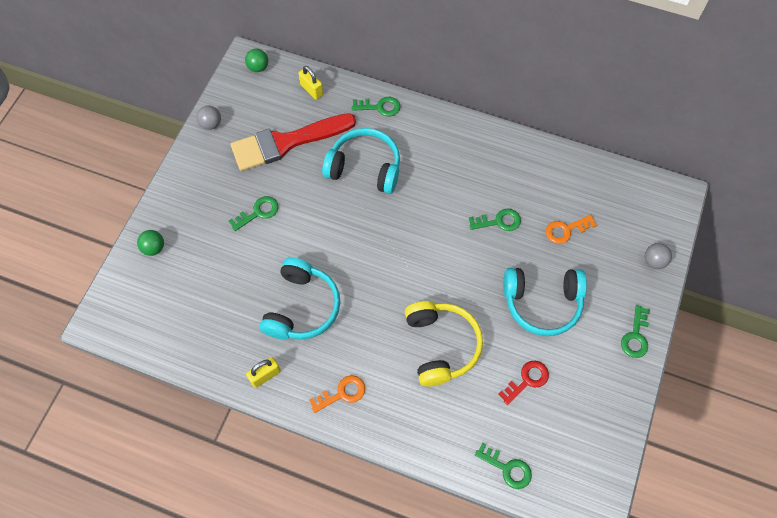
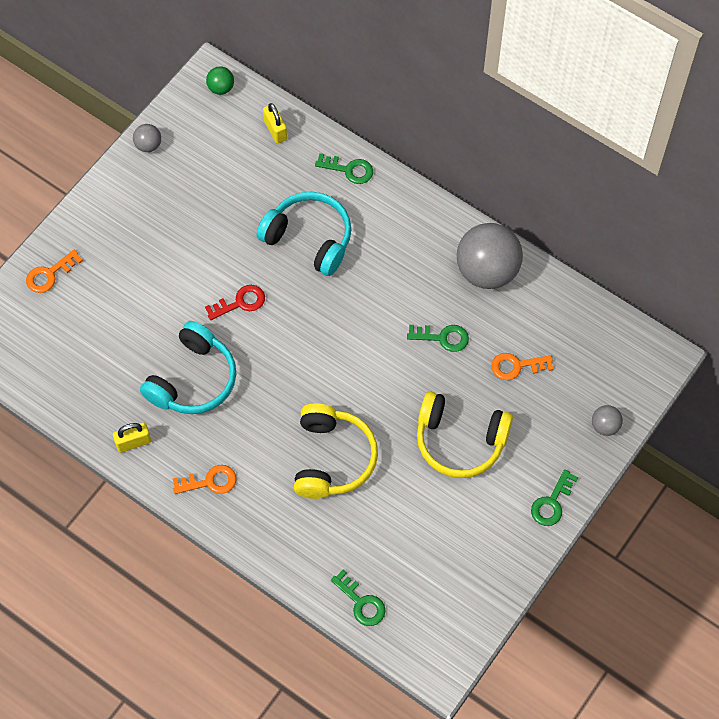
camera: 15 degrees right, 0 degrees up
green ball [137,230,164,256] -> orange key [26,250,83,293]
green key [229,196,279,231] -> none
red brush [231,113,356,171] -> none
red key [498,361,549,405] -> red key moved to [205,285,265,320]
turquoise headphones [503,268,587,336] -> yellow headphones [417,391,513,478]
none -> grey ball [457,223,523,289]

